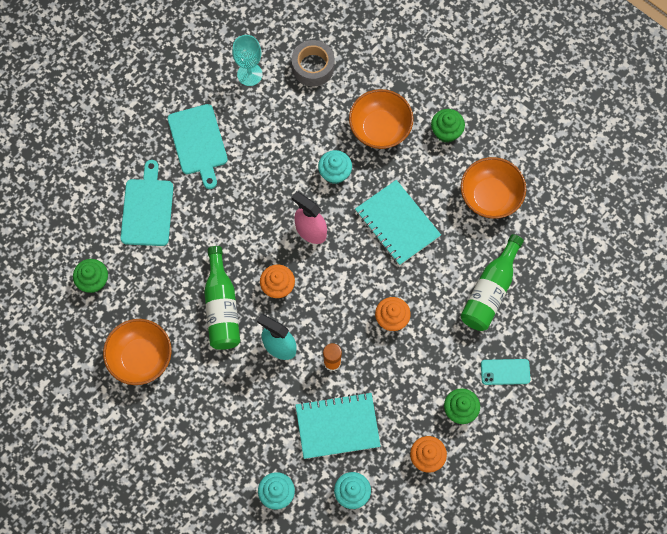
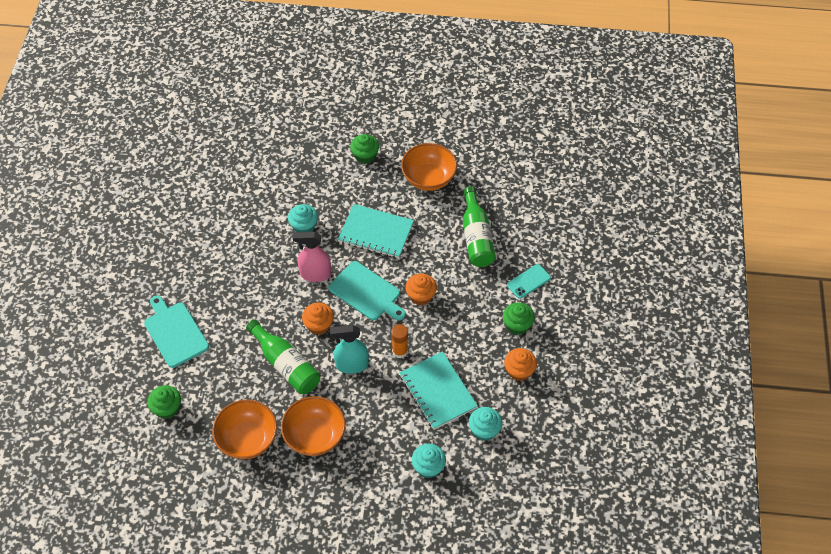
camera: 35 degrees left, 15 degrees down
turquoise cutting board [168,104,228,189] -> turquoise cutting board moved to [328,261,406,320]
turquoise goblet [232,35,263,86] -> none
grey tape [292,40,334,86] -> none
turquoise notebook [296,392,381,459] -> turquoise notebook turned 75 degrees counterclockwise [399,351,478,430]
orange bowl [349,89,413,149] -> orange bowl moved to [281,396,346,456]

